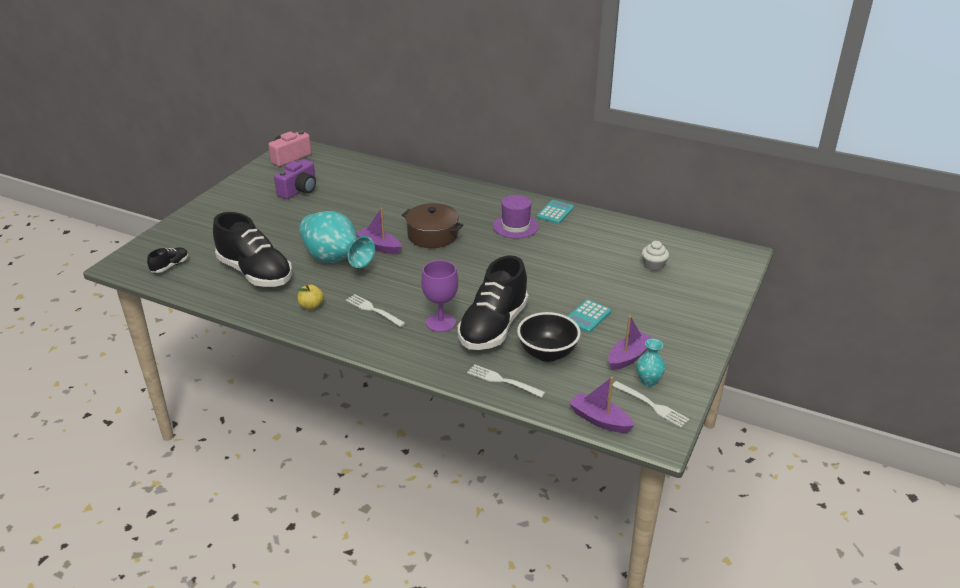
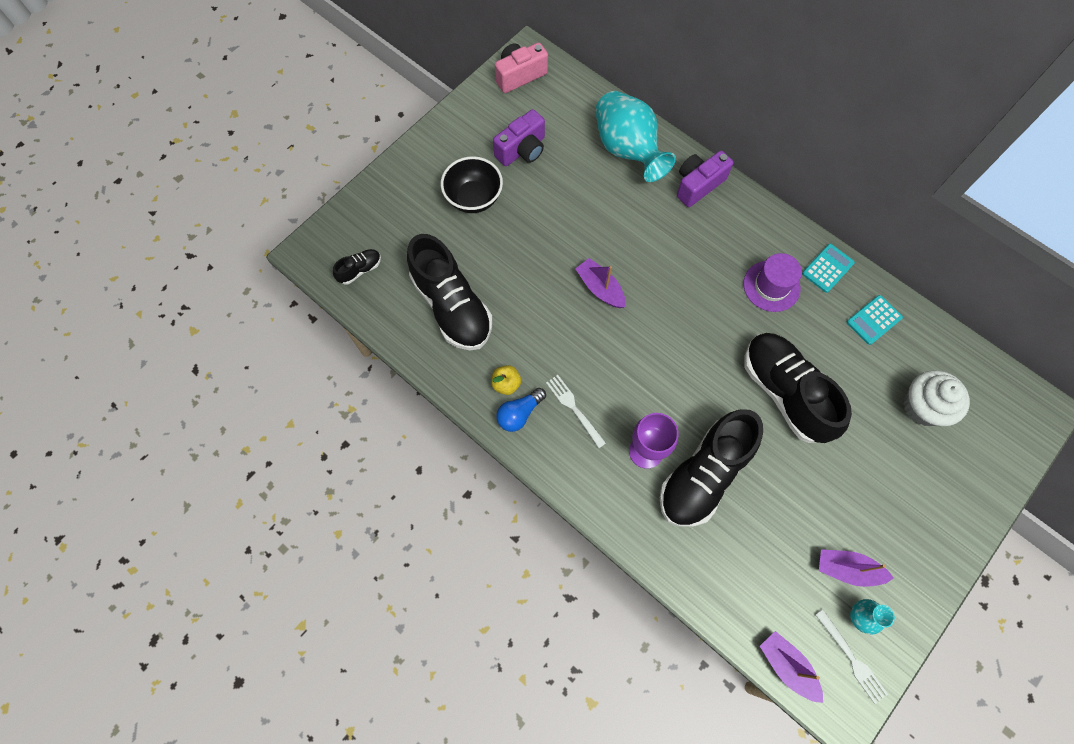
camera: 15 degrees right, 35 degrees up
turquoise vase [299,211,375,268] -> turquoise vase moved to [595,91,676,182]
brown pot [402,203,463,248] -> none
white fork [467,364,545,398] -> none
black bowl [517,312,580,362] -> black bowl moved to [441,156,503,213]
turquoise calculator [567,300,611,333] -> turquoise calculator moved to [847,295,903,345]
purple boat [608,315,654,370] -> purple boat turned 135 degrees counterclockwise [819,549,894,587]
white cupcake [642,241,669,271] -> white cupcake [904,370,970,426], size x1.68
none -> blue light bulb [496,388,546,432]
none -> purple camera [677,151,734,207]
none -> black shoe [744,333,852,443]

